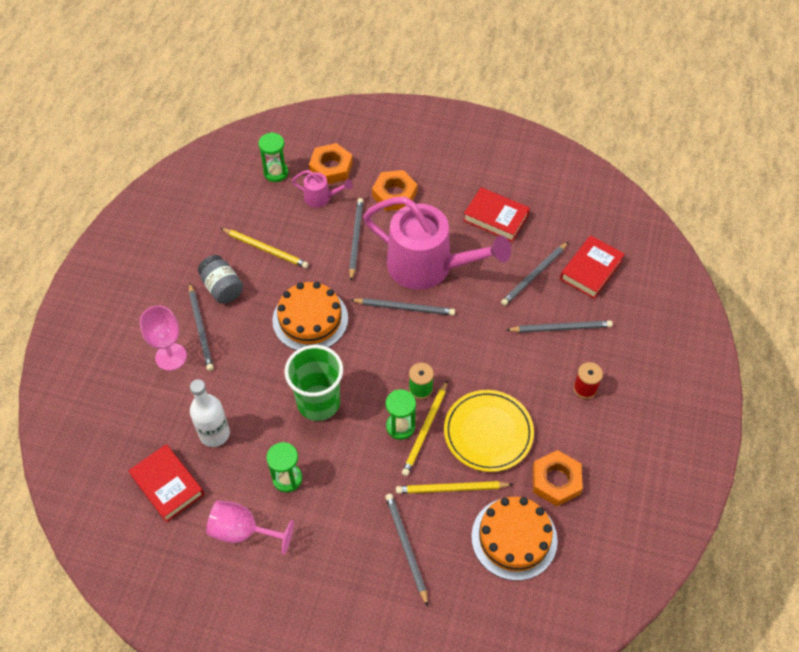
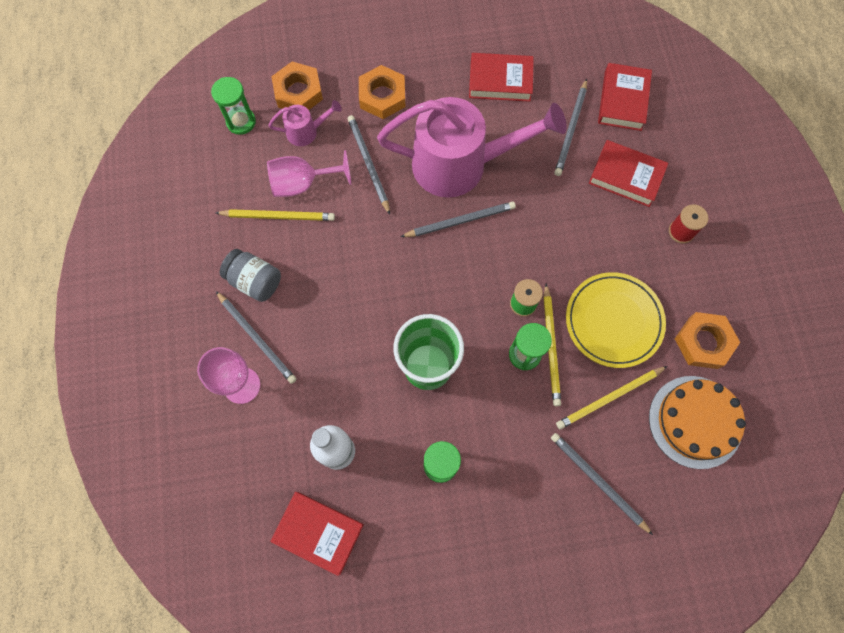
camera: 25 degrees left, 15 degrees up
pink goblet [206,500,294,555] -> pink goblet moved to [267,150,352,197]
orange cake [272,282,348,350] -> none
grey pencil [507,320,613,333] -> red book [589,140,668,207]

